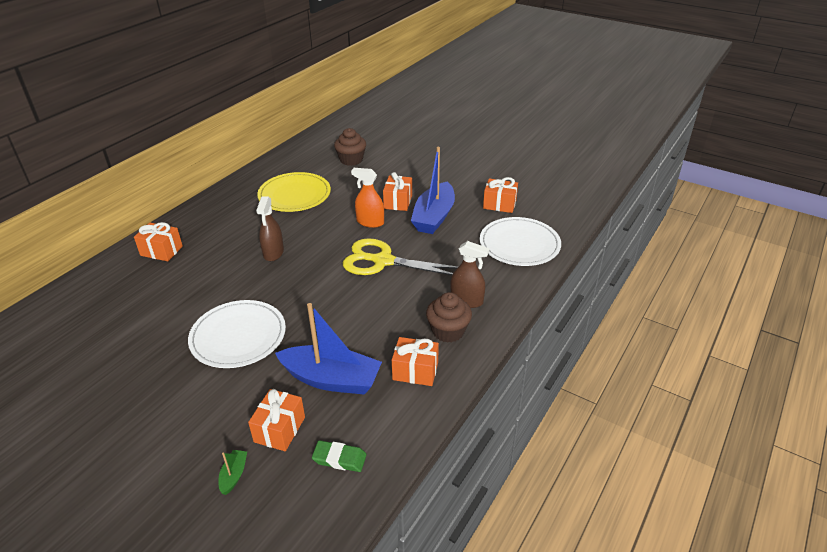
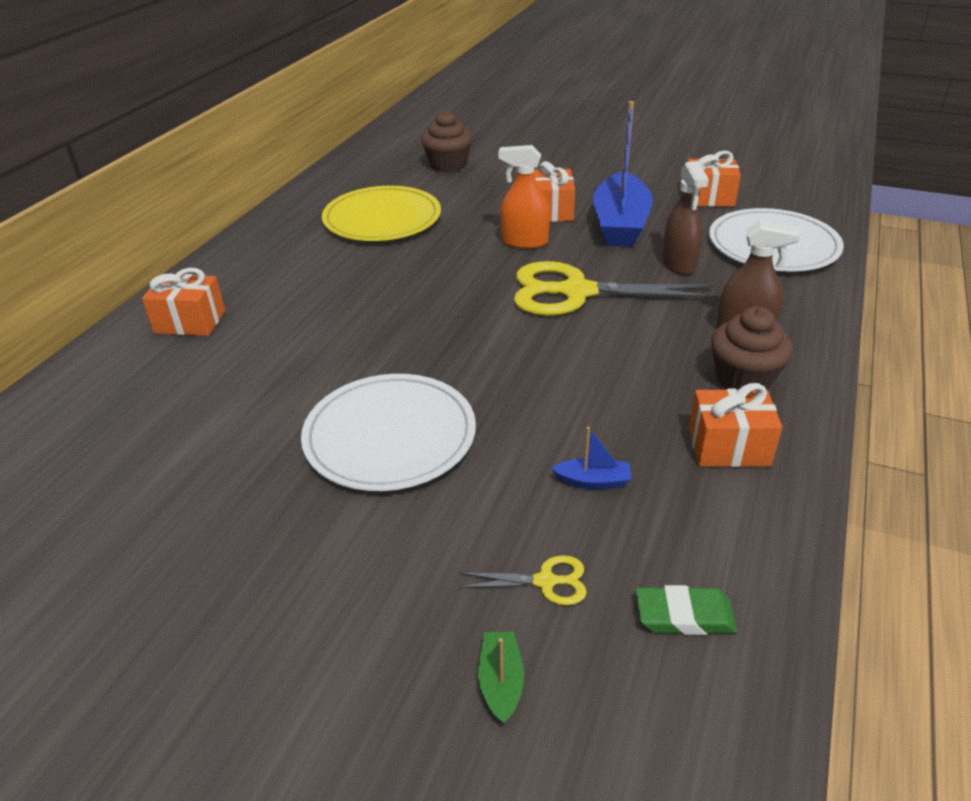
camera: 10 degrees left, 0 degrees up
orange gift [248,389,305,451] -> yellow scissors [459,555,587,605]
brown spray bottle [256,196,284,261] -> brown spray bottle moved to [662,161,709,274]
blue boat [275,303,382,395] -> blue boat [551,427,631,489], size x0.40

